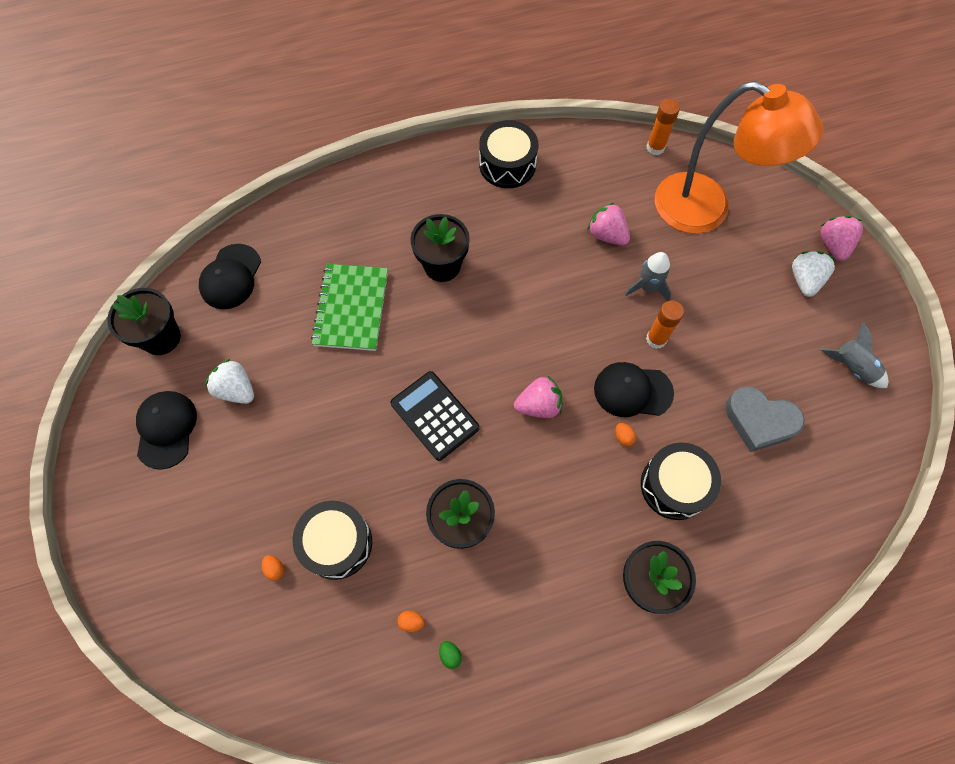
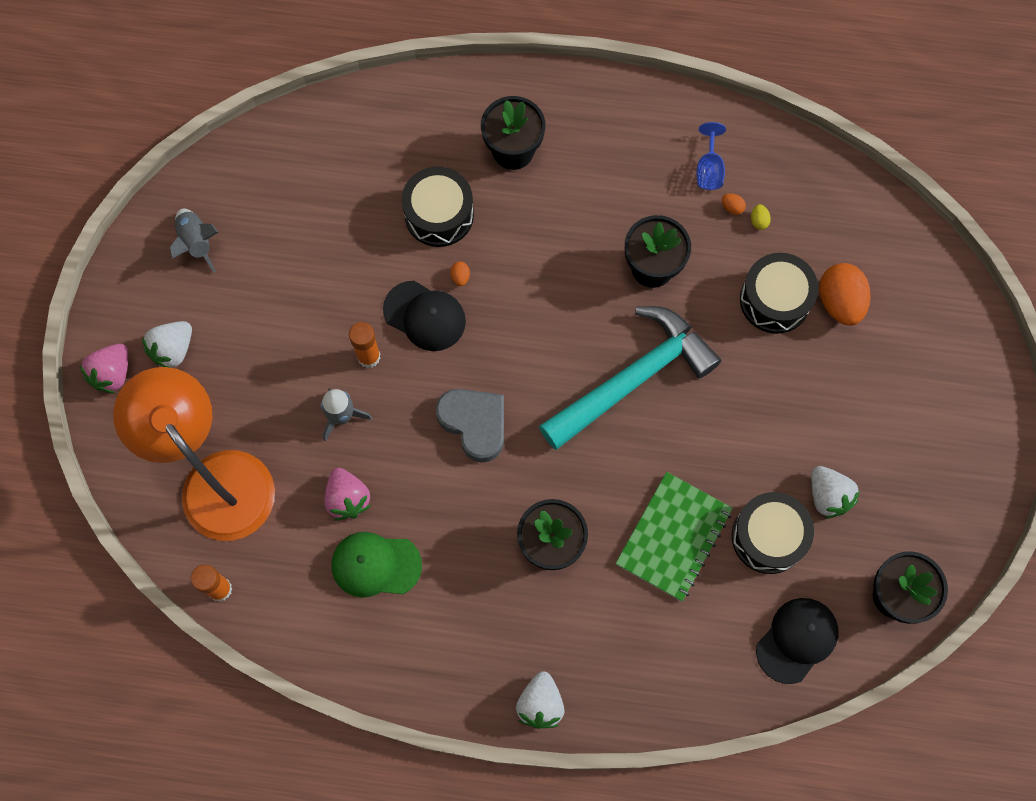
camera: 155 degrees left, 5 degrees up
black cap [136,391,197,470] -> none
orange egg [262,555,284,581] -> orange egg [819,263,871,325], size x2.47
black calculator [390,371,480,461] -> turquoise hammer [539,306,721,450]
green egg [439,641,462,669] -> blue goblet [697,122,726,190]
black drum [479,120,538,188] -> black drum moved to [732,492,814,574]
pink strawberry [514,376,562,418] -> none
grey heart [725,386,805,452] -> grey heart moved to [436,389,504,463]
none -> green cap [331,532,422,598]
none -> white strawberry [516,671,565,729]
none -> yellow egg [751,204,771,230]

